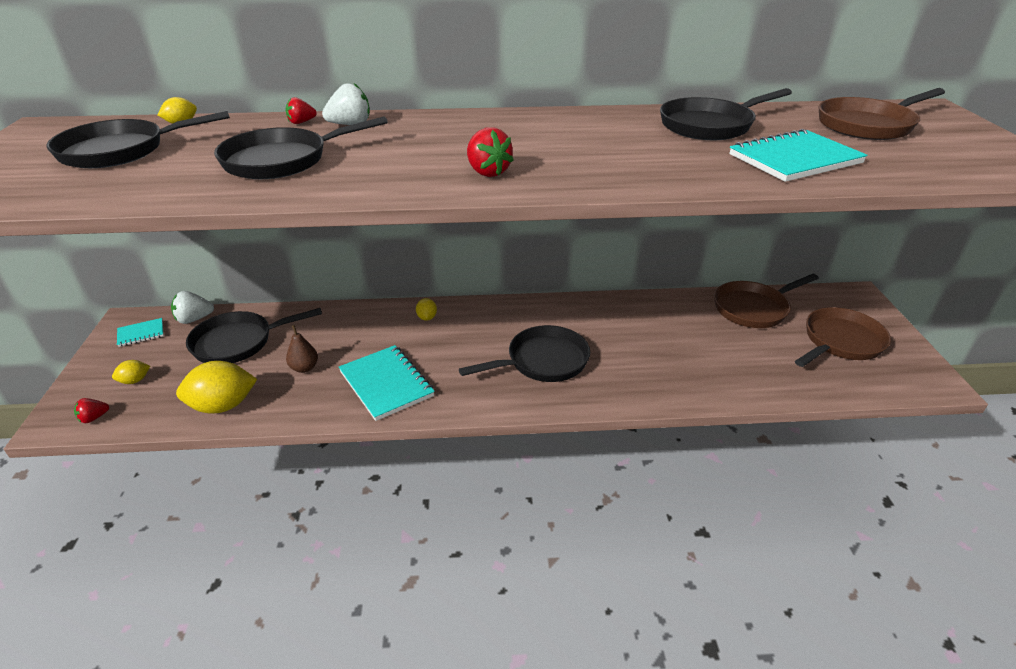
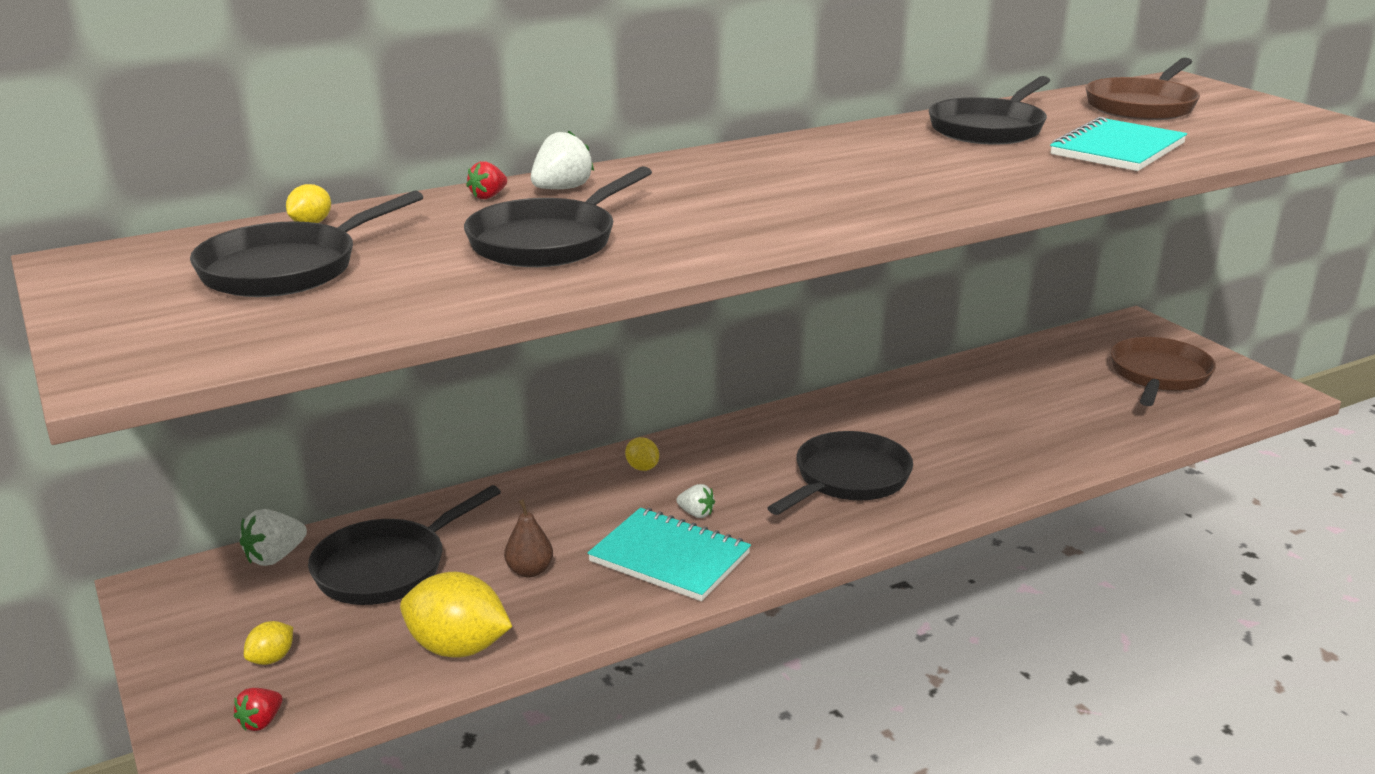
camera: 25 degrees left, 10 degrees down
turquoise notebook [117,318,164,347] -> none
yellow lemon [176,361,257,414] -> yellow lemon turned 60 degrees clockwise [400,572,512,658]
red strawberry [467,127,514,177] -> none
brown pan [714,274,819,328] -> none
none -> white strawberry [676,484,715,518]

